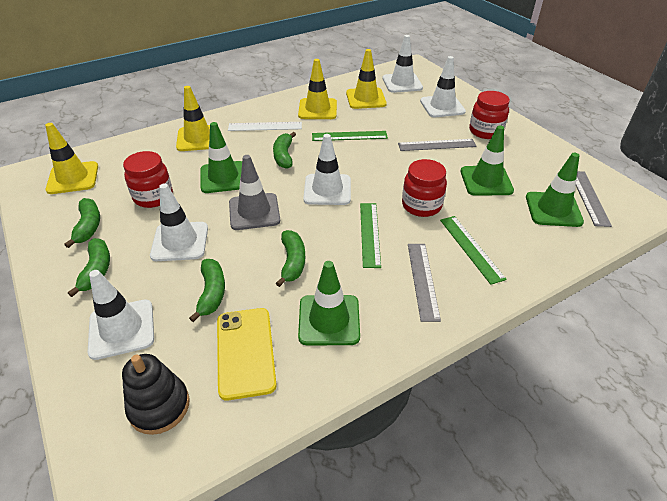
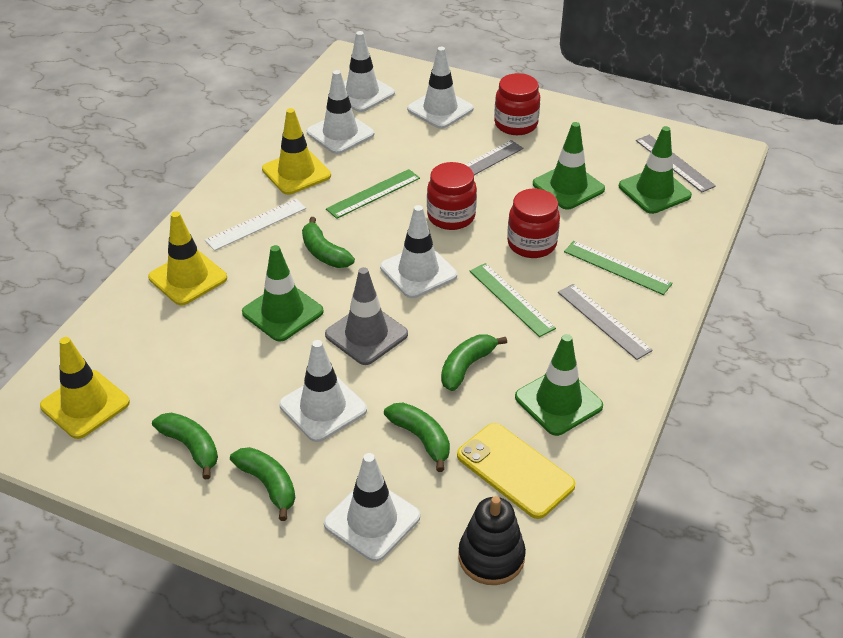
camera: 35 degrees left, 0 degrees up
red jar [123,151,173,208] -> red jar moved to [427,162,477,230]
green banana [276,230,305,287] -> green banana turned 105 degrees counterclockwise [441,334,507,391]
yellow traffic cone [346,49,387,109] -> white traffic cone [307,70,374,154]

